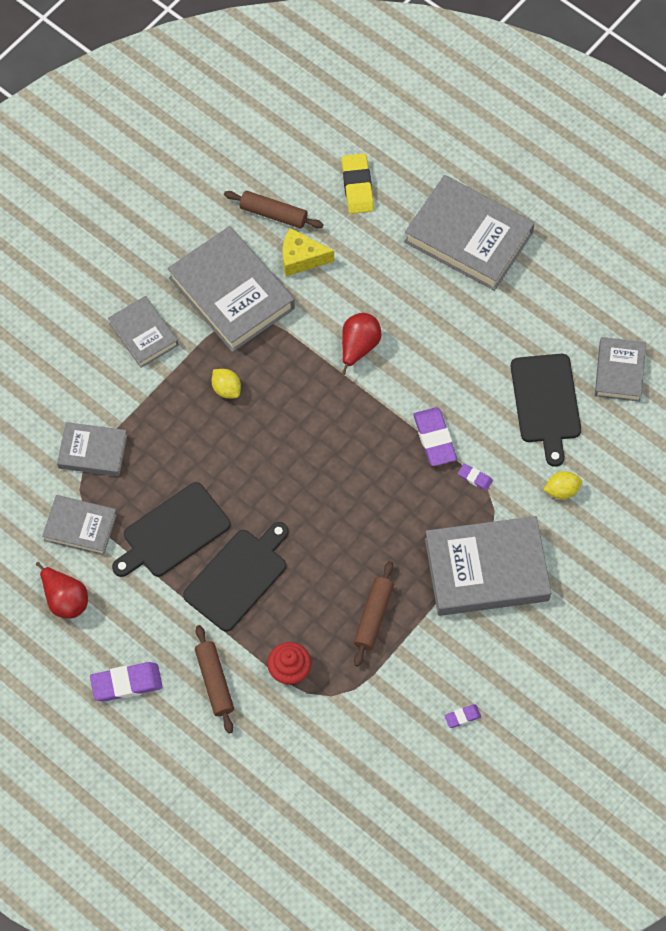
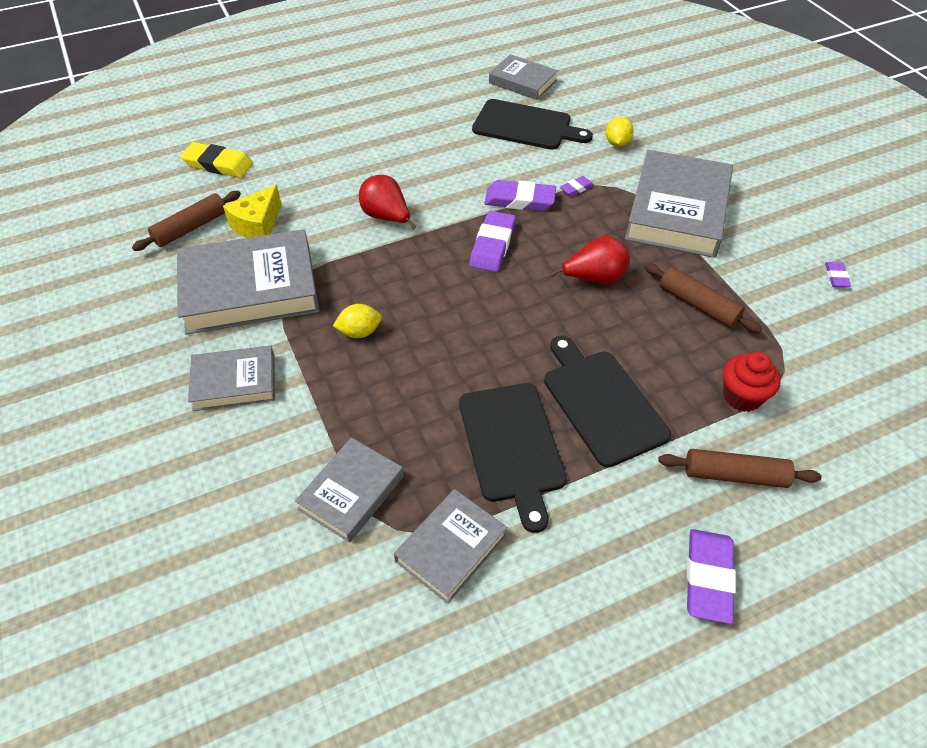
camera: 65 degrees left, 15 degrees down
red pear [36,562,88,619] -> red pear moved to [550,236,630,284]
grey book [404,175,535,291] -> none
none -> purple eraser [469,211,516,272]

